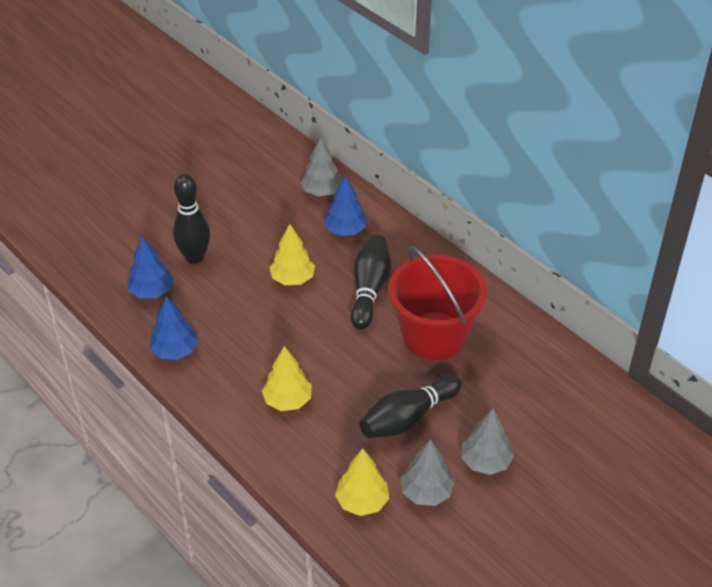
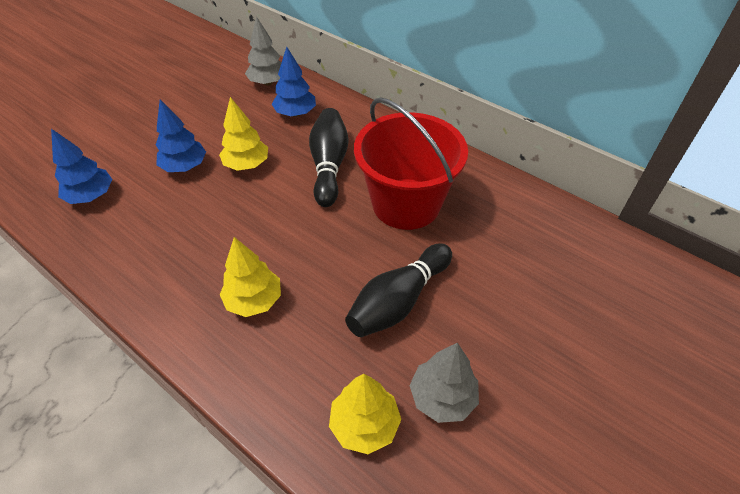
camera: 10 degrees left, 5 degrees up
blue tree [150,296,198,360] -> blue tree moved to [156,99,206,172]
black bowling pin [173,174,210,264] -> none
grey tree [461,408,514,475] -> none

